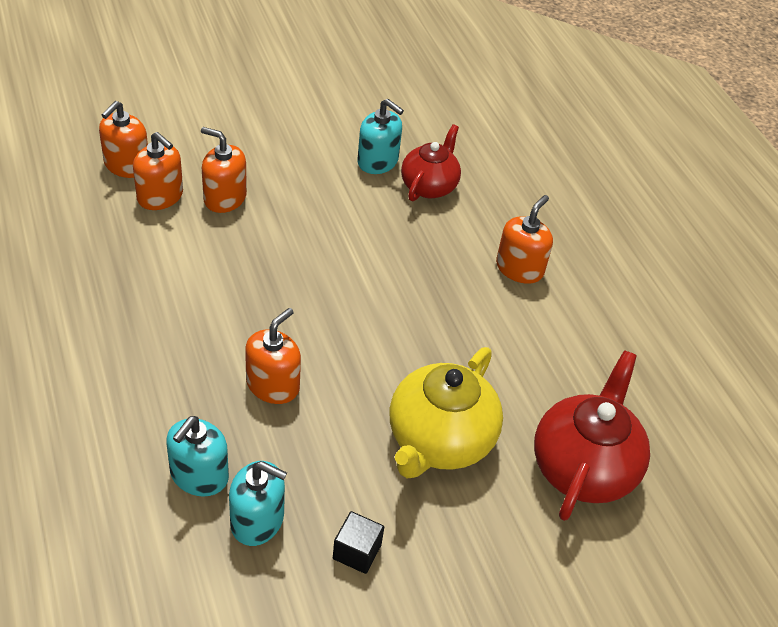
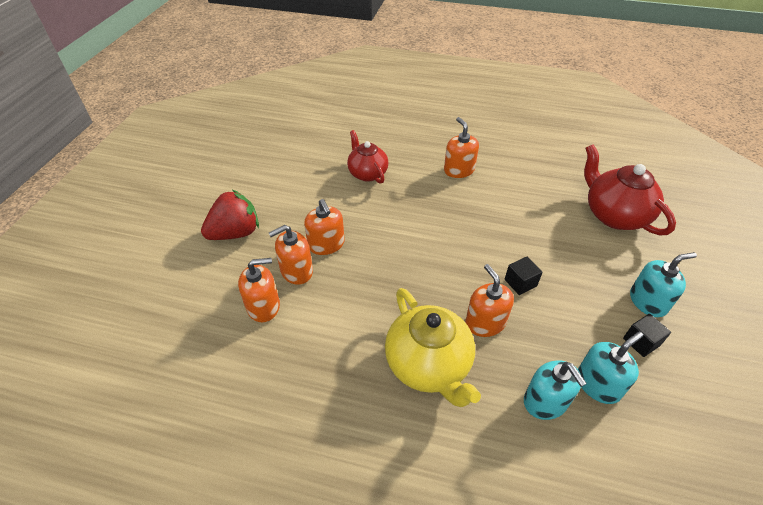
camera: 50 degrees left, 0 degrees up
orange soap dispenser [99,101,148,178] -> orange soap dispenser moved to [304,199,345,255]
turquoise soap dispenser [358,99,404,174] -> turquoise soap dispenser moved to [630,252,697,317]
yellow teapot [389,347,503,479] -> yellow teapot moved to [385,288,481,407]
none -> red strawberry [201,190,259,240]
none -> black cube [505,257,543,295]

